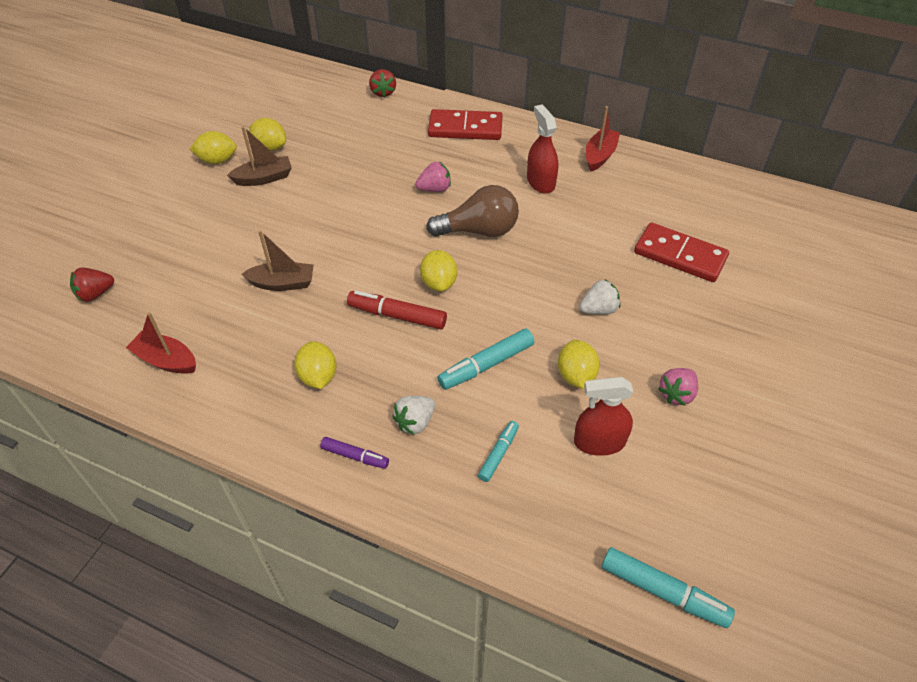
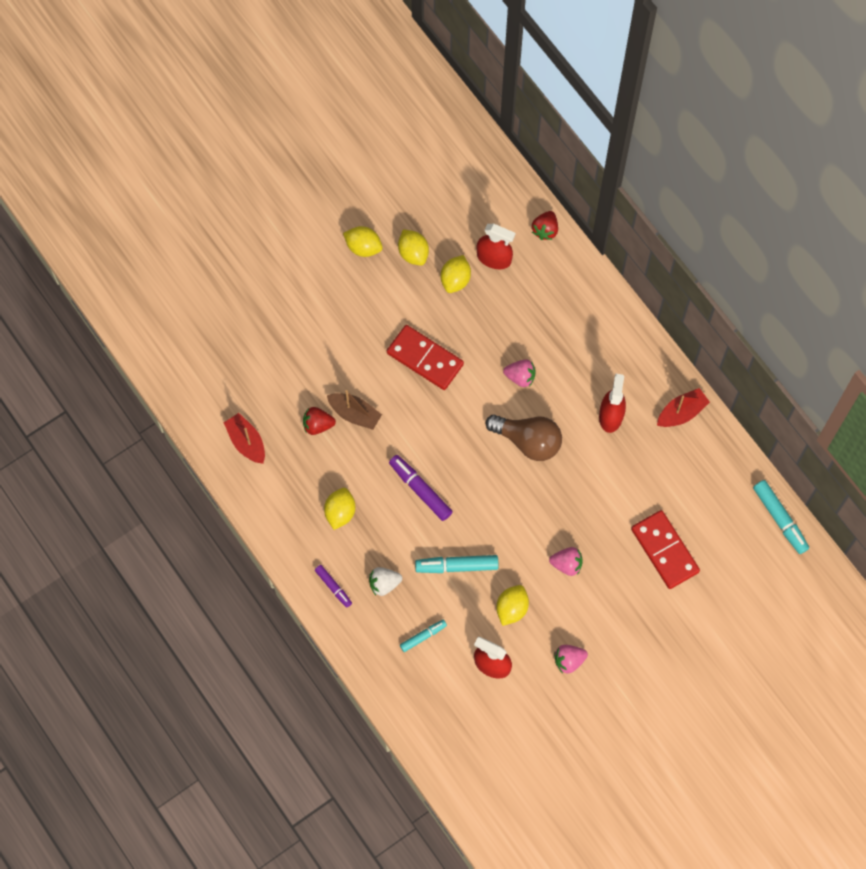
camera: 30 degrees right, 20 degrees up
red strawberry [70,268,114,302] -> red strawberry moved to [303,407,336,435]
brown boat [227,126,292,186] -> none
red marker [347,290,447,329] -> purple marker [389,455,453,521]
yellow lemon [420,250,457,292] -> yellow lemon moved to [441,255,471,293]
red domino [428,109,503,140] -> red domino moved to [387,325,464,390]
white strawberry [580,279,620,314] -> pink strawberry [549,547,583,576]
turquoise marker [601,547,735,628] -> turquoise marker moved to [753,480,809,554]
none -> red spray bottle [477,223,515,269]

